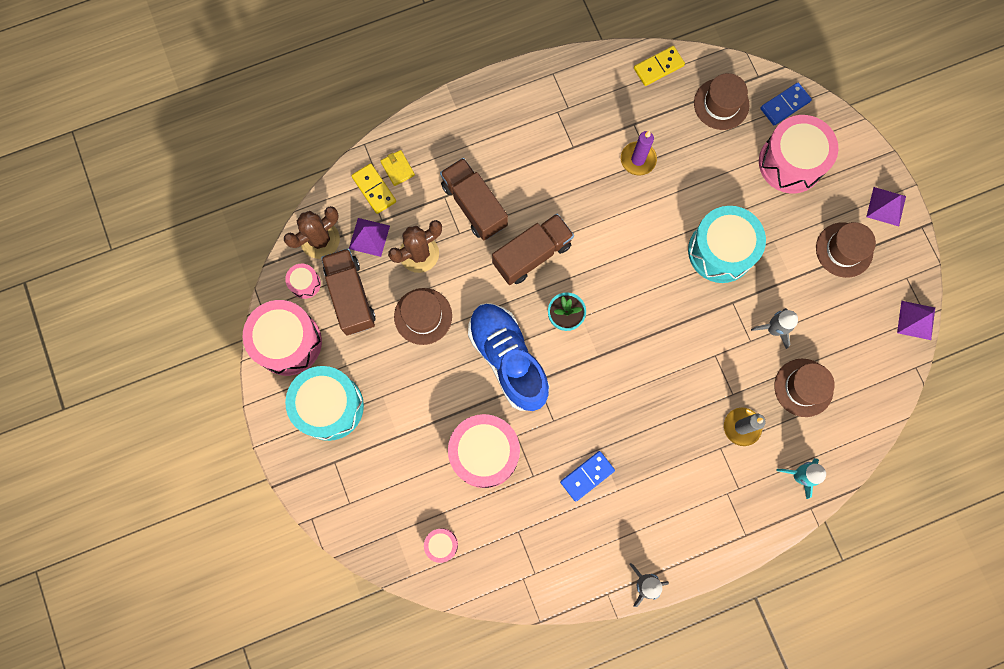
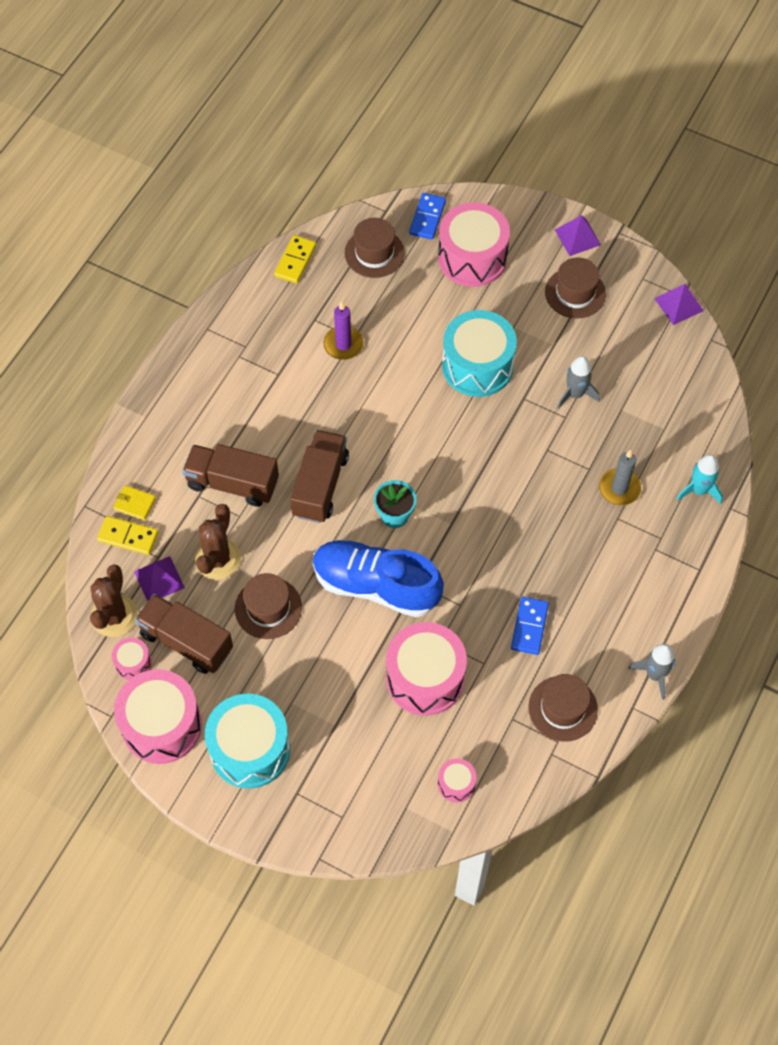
camera: 40 degrees left, 15 degrees down
brown hat [774,359,835,417] -> brown hat moved to [528,674,598,742]

